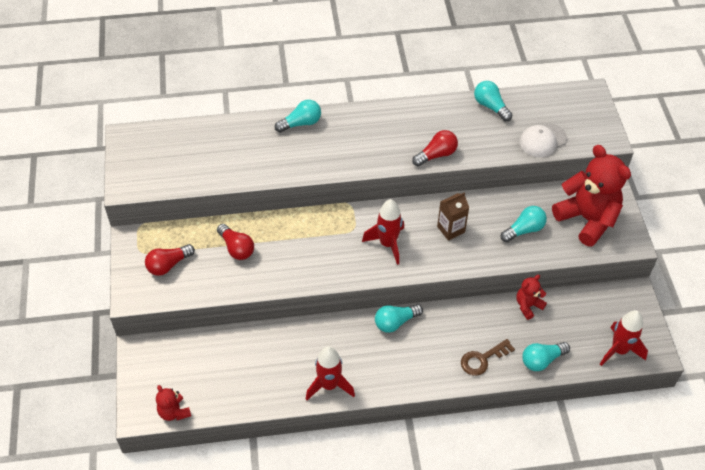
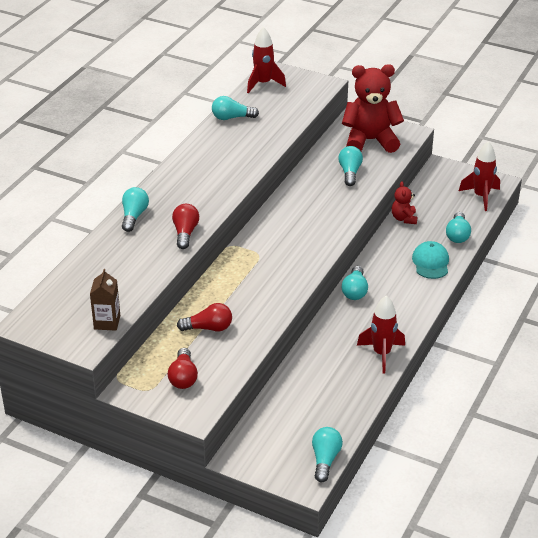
camera: 55 degrees left, 15 degrees down
red teddy bear [156,385,191,421] -> turquoise light bulb [312,427,343,482]
red rocket [362,199,404,265] -> red rocket moved to [247,27,286,93]
red light bulb [412,130,458,166] -> red light bulb moved to [172,204,199,249]
brown carton [437,192,469,241] -> brown carton moved to [90,269,120,331]
brown key [461,339,515,376] -> turquoise cap [412,241,449,279]
white cap [520,123,567,157] -> none

